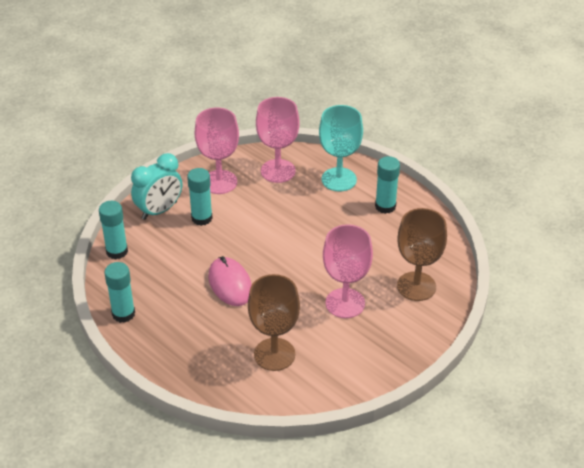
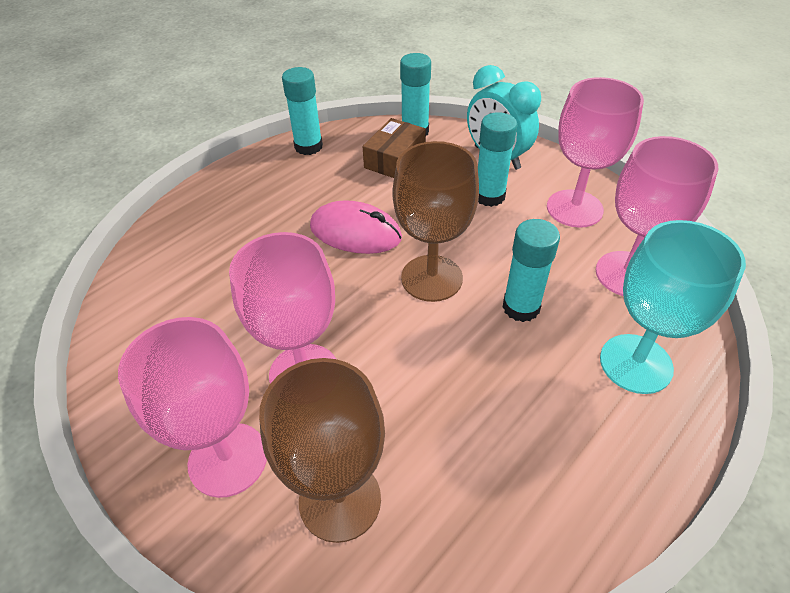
camera: 90 degrees right, 5 degrees up
pink mouse [208,256,252,306] -> pink mouse turned 45 degrees clockwise [310,200,402,254]
brown goblet [248,274,300,371] -> brown goblet moved to [392,141,479,302]
turquoise glue stick [375,156,400,214] -> turquoise glue stick moved to [503,219,560,322]
none -> pink goblet [118,317,267,498]
none -> brown box [362,118,426,178]

